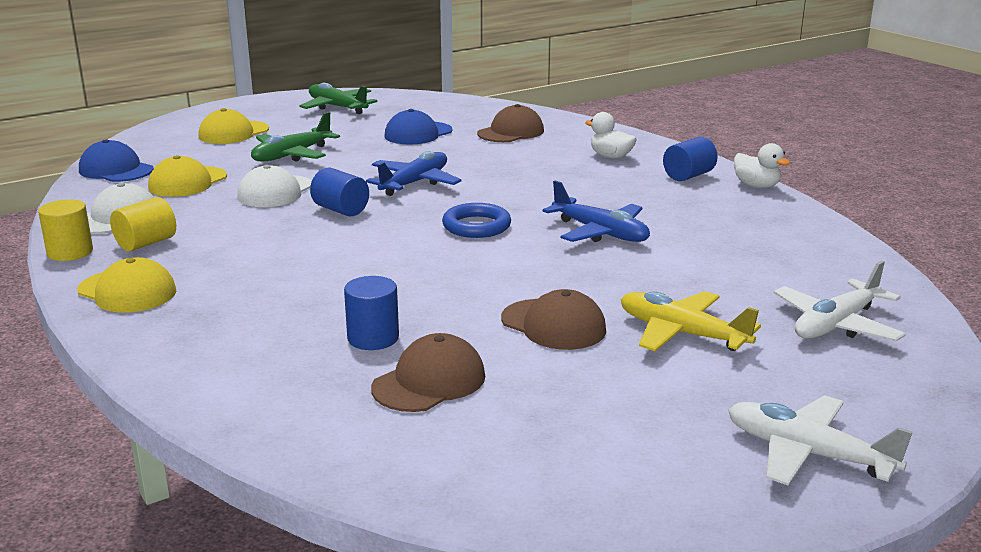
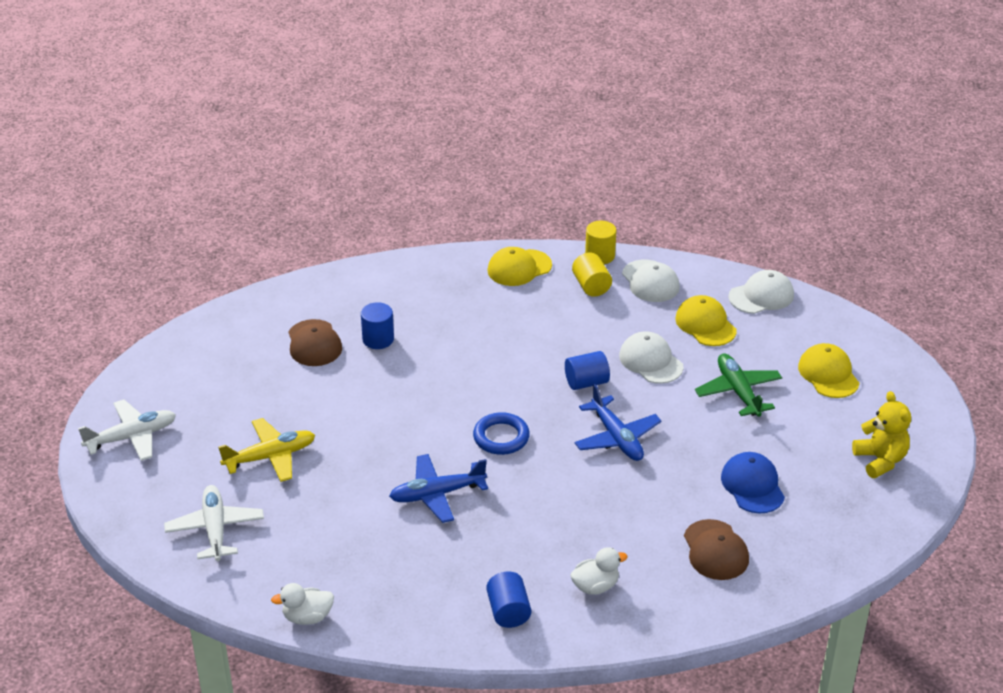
camera: 120 degrees right, 15 degrees up
blue cap [79,139,154,182] -> white cap [728,270,794,314]
green plane [300,83,378,114] -> yellow teddy bear [852,391,911,478]
brown cap [501,289,606,350] -> none
white duck [734,143,790,188] -> white duck moved to [271,583,334,625]

